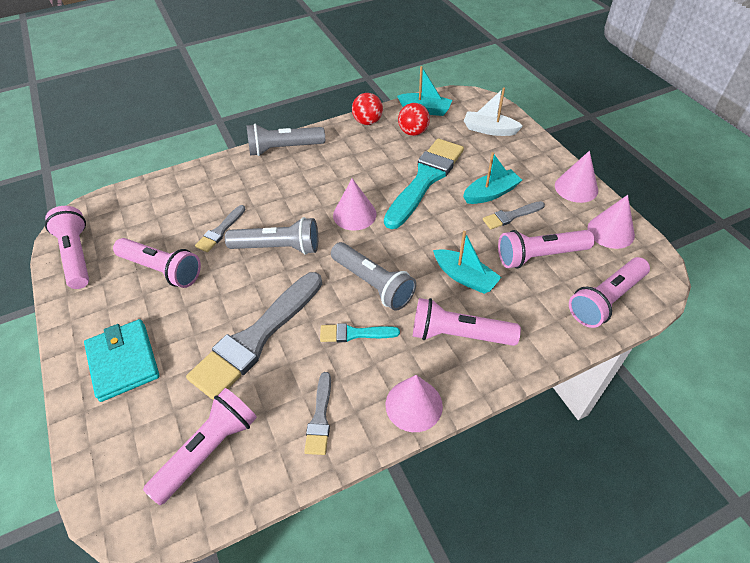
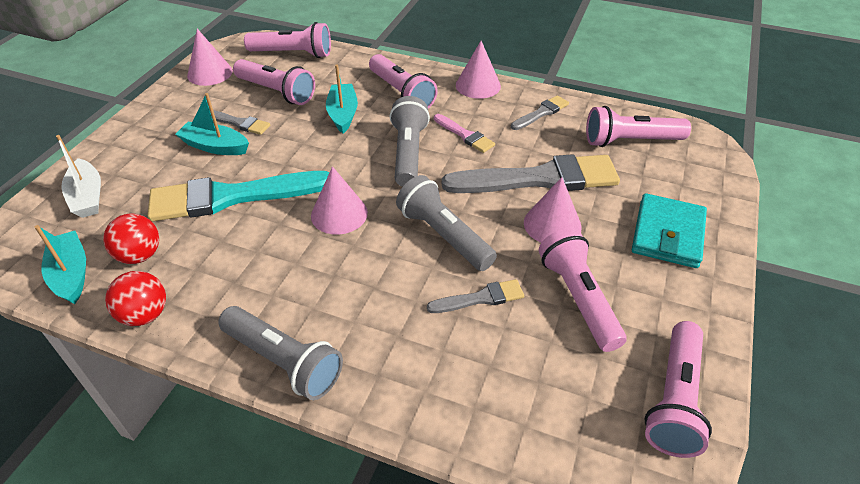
camera: 135 degrees left, 5 degrees down
turquoise brush [320,323,400,342] -> pink brush [434,114,495,153]
pink cone [555,151,598,203] -> pink cone moved to [524,177,582,243]

